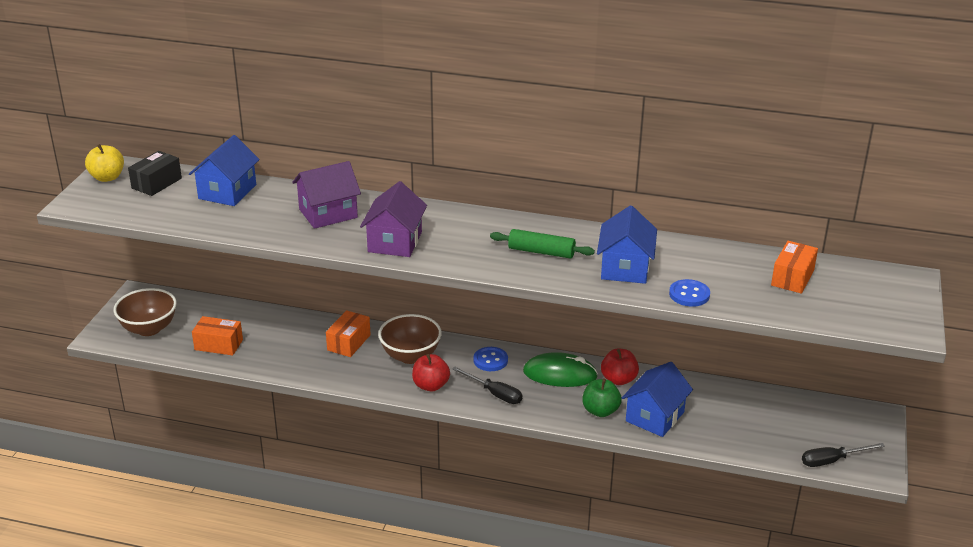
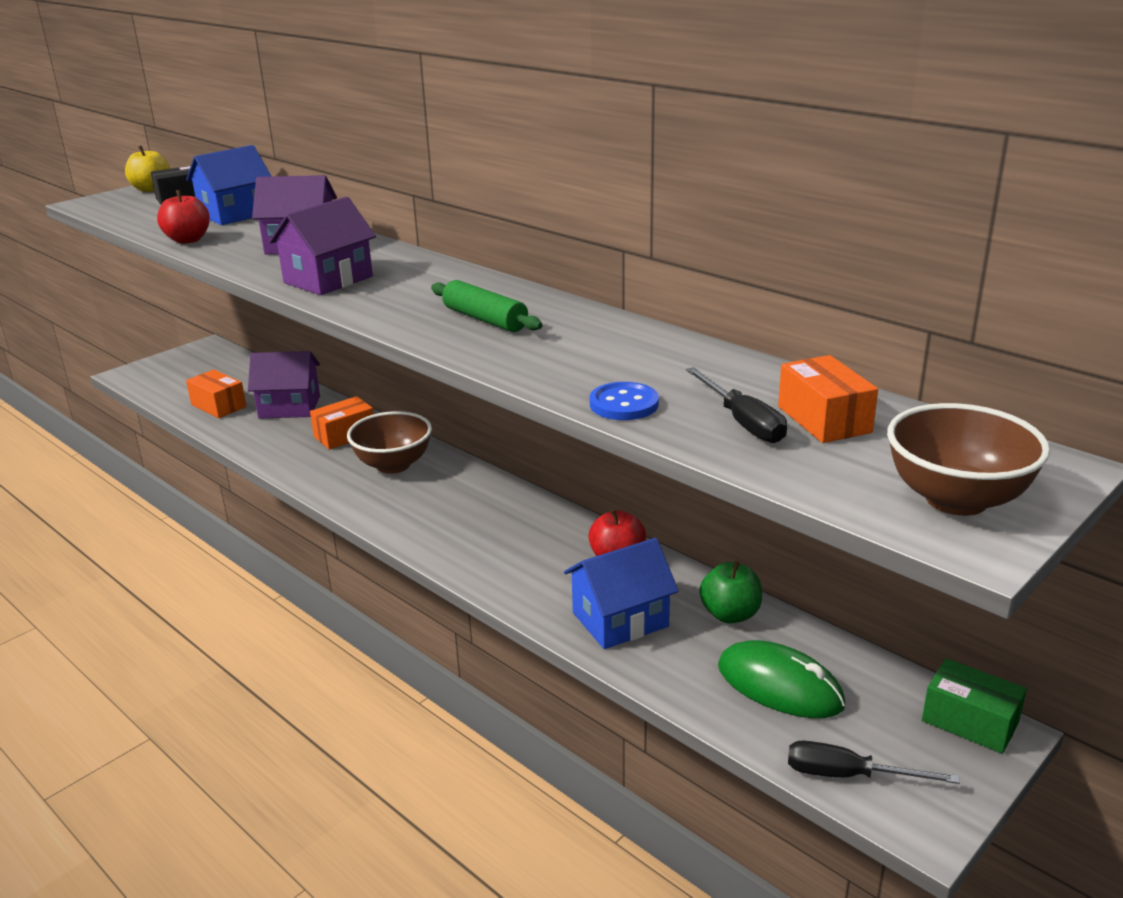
camera: 30 degrees right, 5 degrees down
brown bowl [114,288,177,336] -> brown bowl moved to [887,403,1050,516]
red apple [412,354,450,392] -> red apple moved to [157,190,210,244]
black screwdriver [452,367,522,404] -> black screwdriver moved to [686,367,787,443]
blue button [473,347,508,371] -> none
green mouse [523,352,598,387] -> green mouse moved to [718,640,846,718]
green apple [582,379,622,417] -> green apple moved to [699,561,762,623]
blue house [597,205,657,284] -> none
orange box [771,241,818,294] -> orange box turned 75 degrees counterclockwise [778,355,878,443]
none -> purple house [248,351,320,419]
none -> green box [922,658,1027,754]

